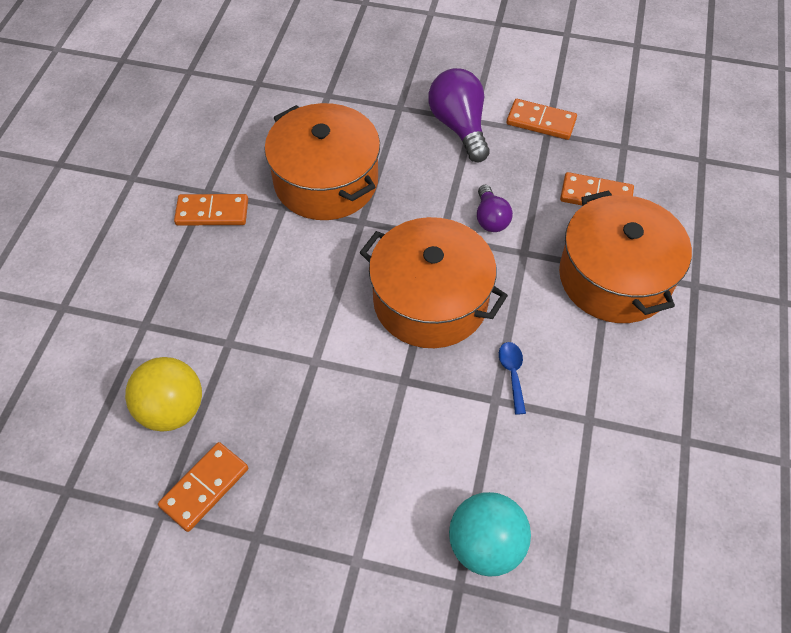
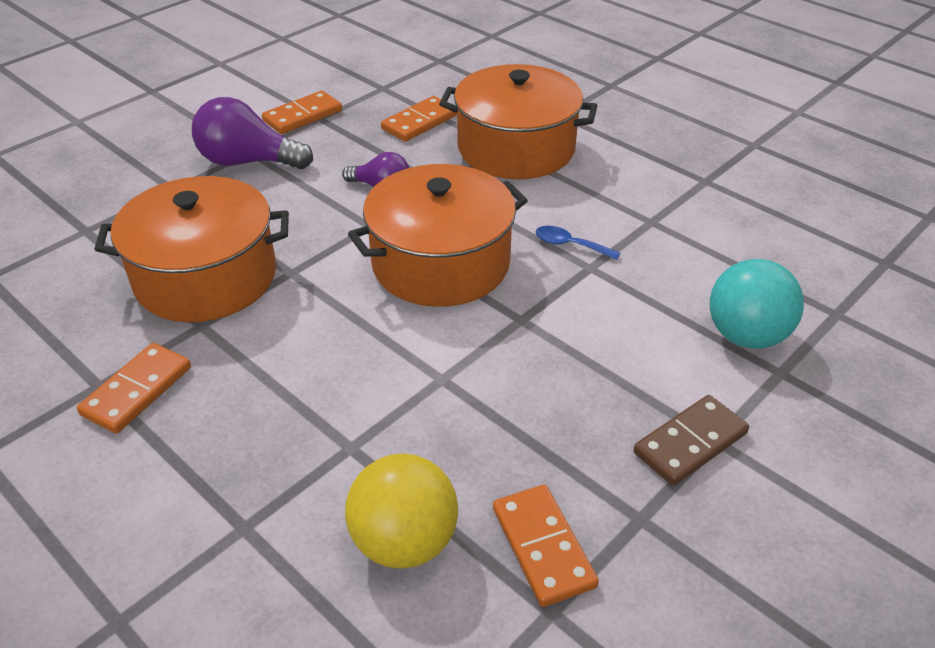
camera: 60 degrees left, 15 degrees down
none -> brown domino [634,395,749,486]

